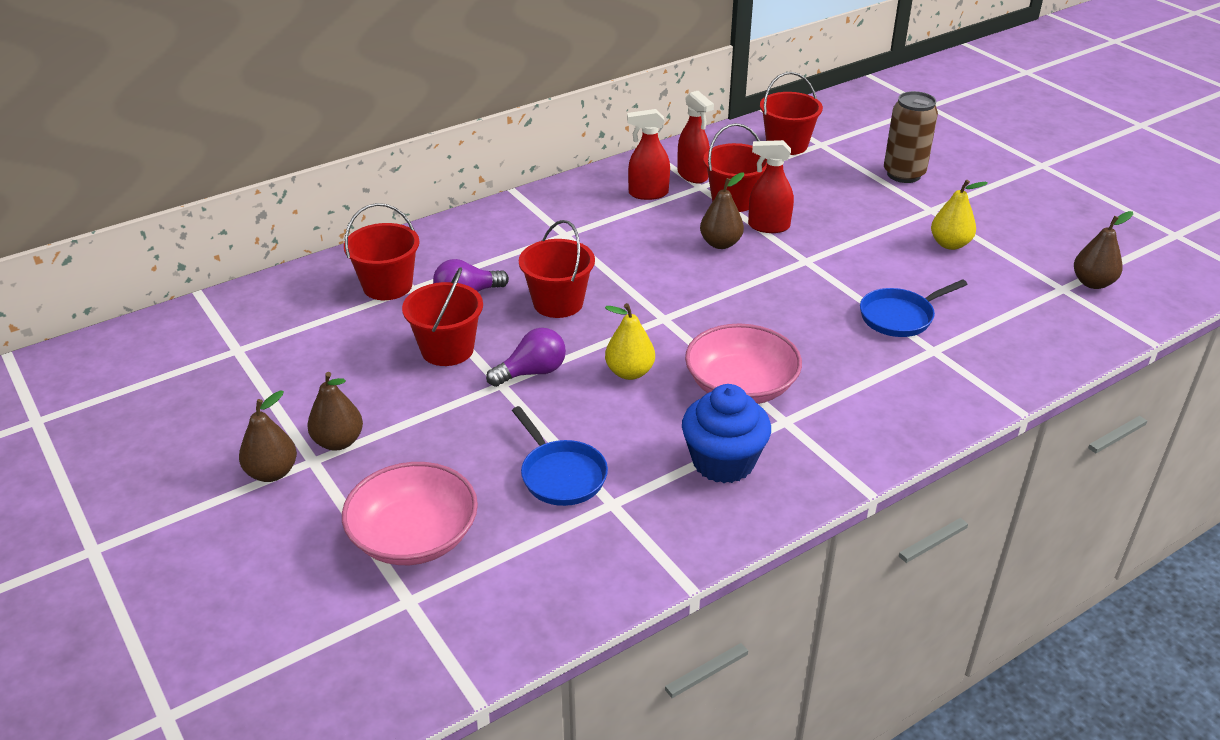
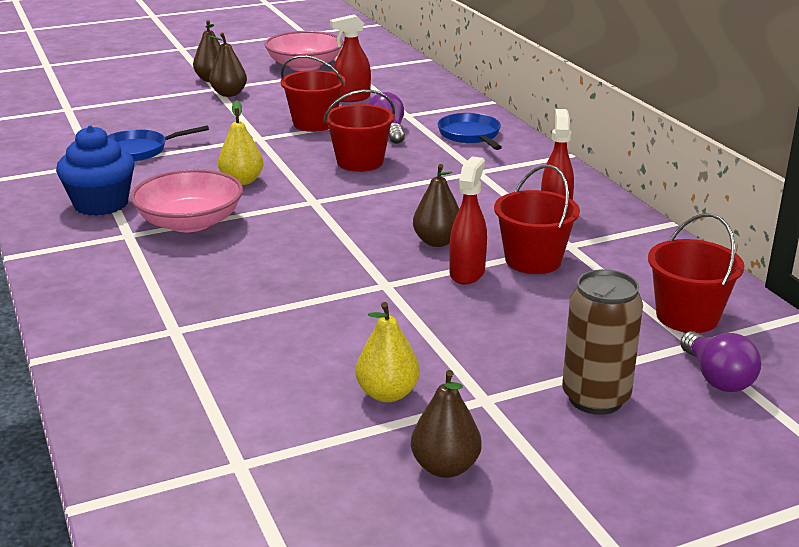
camera: 100 degrees right, 10 degrees down
pink bowl [342,462,478,565] -> pink bowl moved to [264,31,343,71]
red bucket [344,203,420,300] -> none
purple light bulb [486,328,566,387] -> purple light bulb moved to [680,331,761,392]
red spray bottle [677,91,714,183] -> red spray bottle moved to [330,14,371,102]
blue pan [860,279,968,337] -> blue pan moved to [438,113,502,150]
brown pear [1074,211,1133,289] -> brown pear moved to [411,370,482,478]

